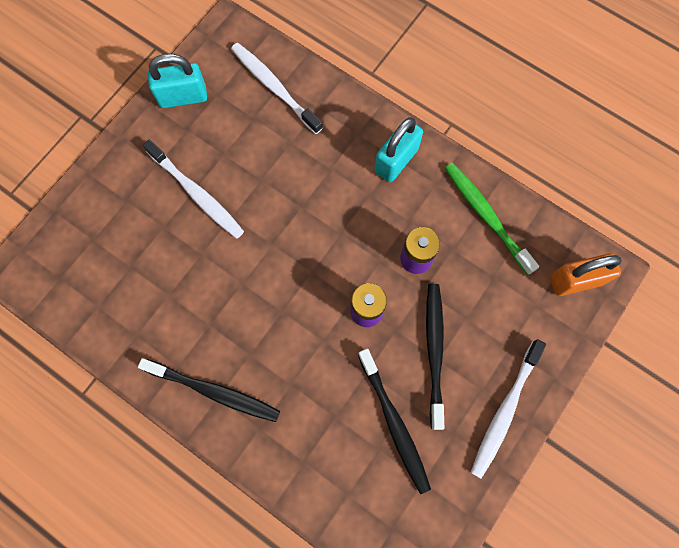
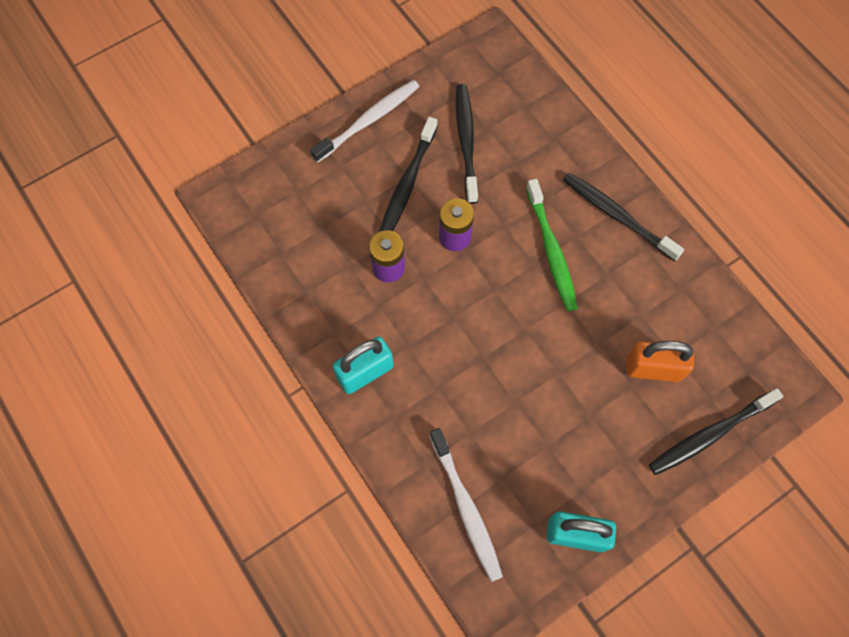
camera: 160 degrees left, 5 degrees down
white toothbrush [143,139,244,239] -> none
green toothbrush [445,163,539,275] -> green toothbrush moved to [526,179,578,311]
orange padlock [550,253,622,296] -> orange padlock moved to [626,341,694,382]
none -> black toothbrush [649,388,783,475]

